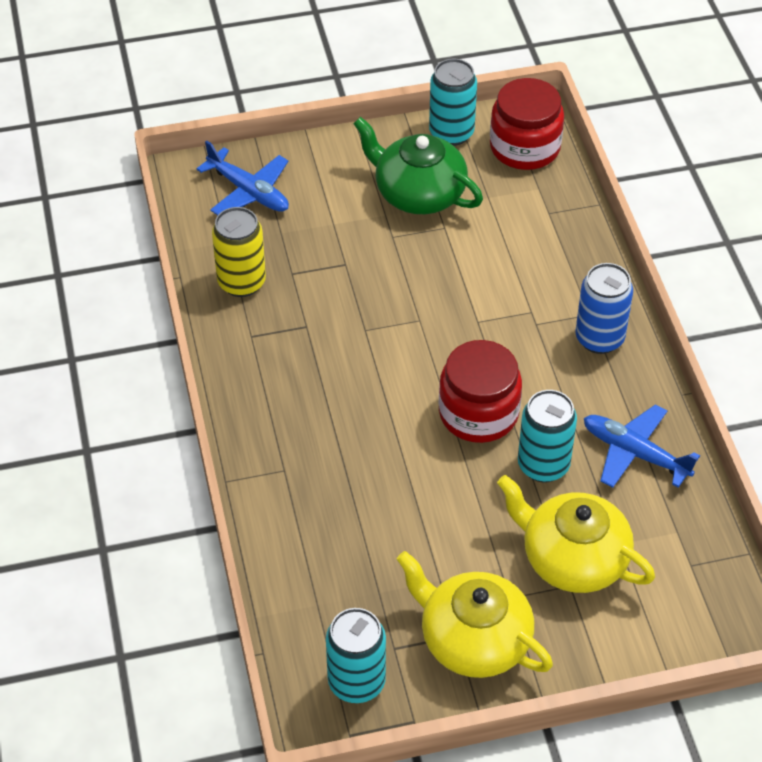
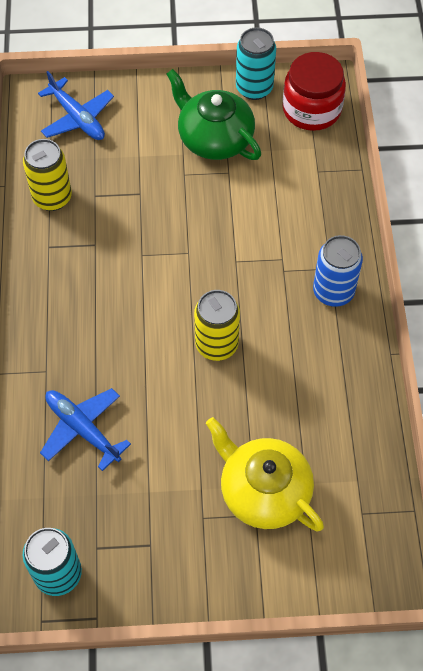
camera: 10 degrees right, 10 degrees up
yellow teapot [397,551,553,678] -> none
red jar [438,340,522,443] -> yellow can [194,290,240,361]
turquoise can [518,390,577,482] -> none
blue plane [584,404,700,488] -> blue plane moved to [40,388,131,471]

